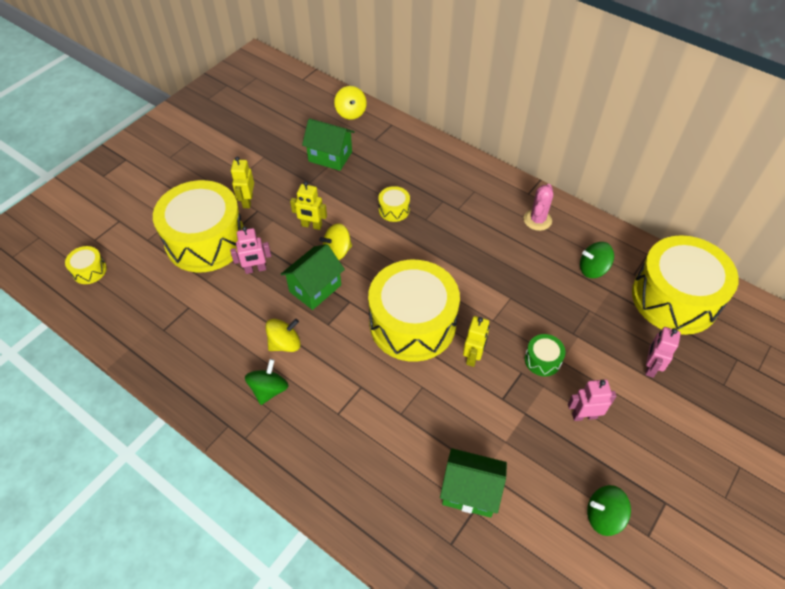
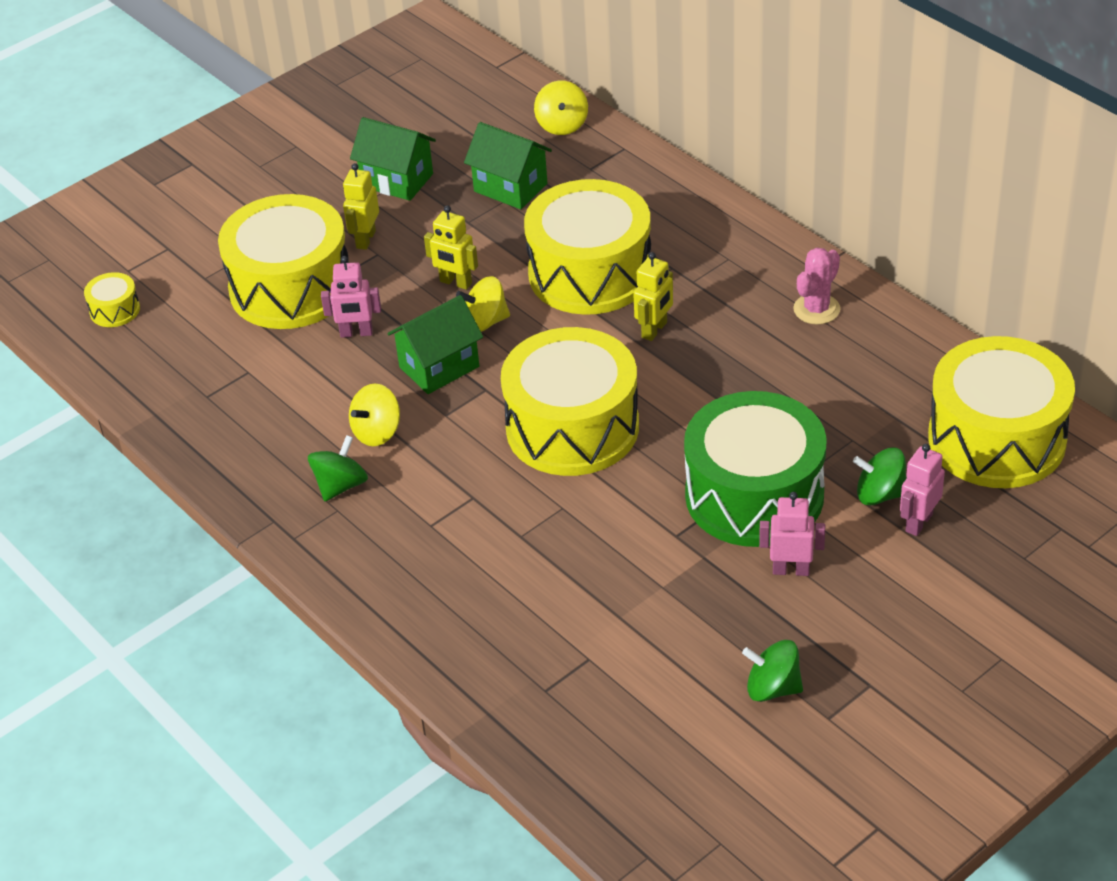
camera: 15 degrees right, 10 degrees down
yellow spinning top [265,319,301,352] -> yellow spinning top turned 150 degrees clockwise [349,384,400,446]
yellow drum [378,186,410,222] -> yellow drum [524,179,651,315], size x2.46
green house [440,448,507,518] -> green house moved to [350,117,436,201]
yellow robot [463,316,489,367] -> yellow robot moved to [633,252,673,341]
green drum [525,334,565,376] -> green drum [684,391,827,547], size x2.46
green spinning top [580,242,614,278] -> green spinning top moved to [853,448,907,505]

